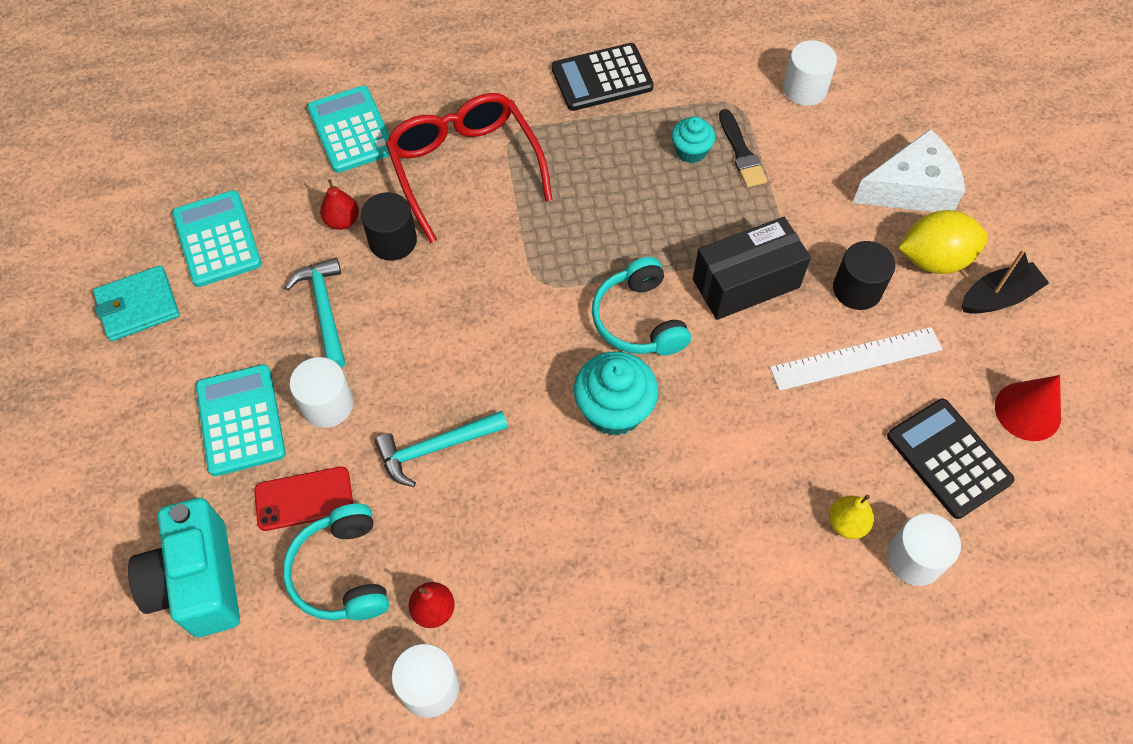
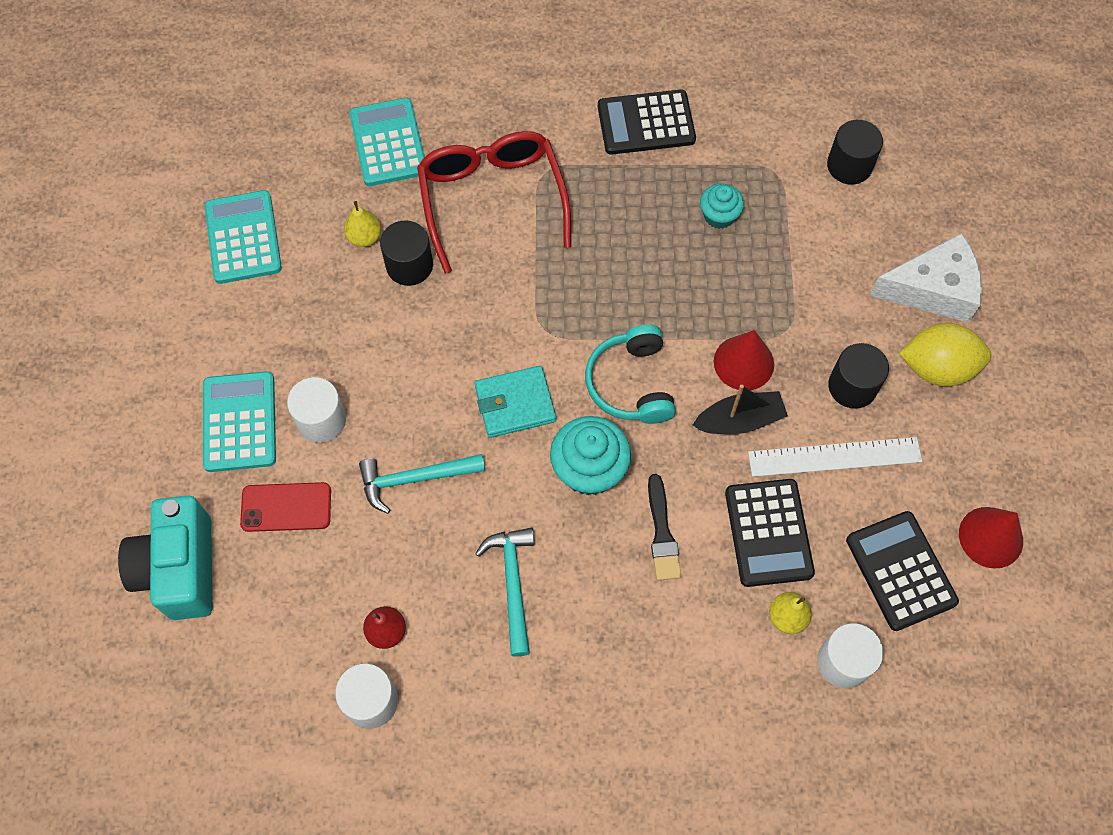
camera: 10 degrees right, 5 degrees up
turquoise wallet [93,265,180,341] -> turquoise wallet moved to [475,366,556,438]
turquoise headphones [283,504,389,620] -> none
turquoise hammer [285,258,345,368] -> turquoise hammer moved to [475,528,535,657]
red pear [320,179,359,230] -> yellow pear [344,201,381,247]
black box [693,217,811,320] -> red cone [714,330,774,390]
black brush [719,109,767,187] -> black brush moved to [648,474,681,581]
white cylinder [783,40,837,106] -> black cylinder [827,120,883,185]
black boat [962,249,1049,314] -> black boat moved to [693,385,788,434]
none -> black calculator [725,479,815,587]

